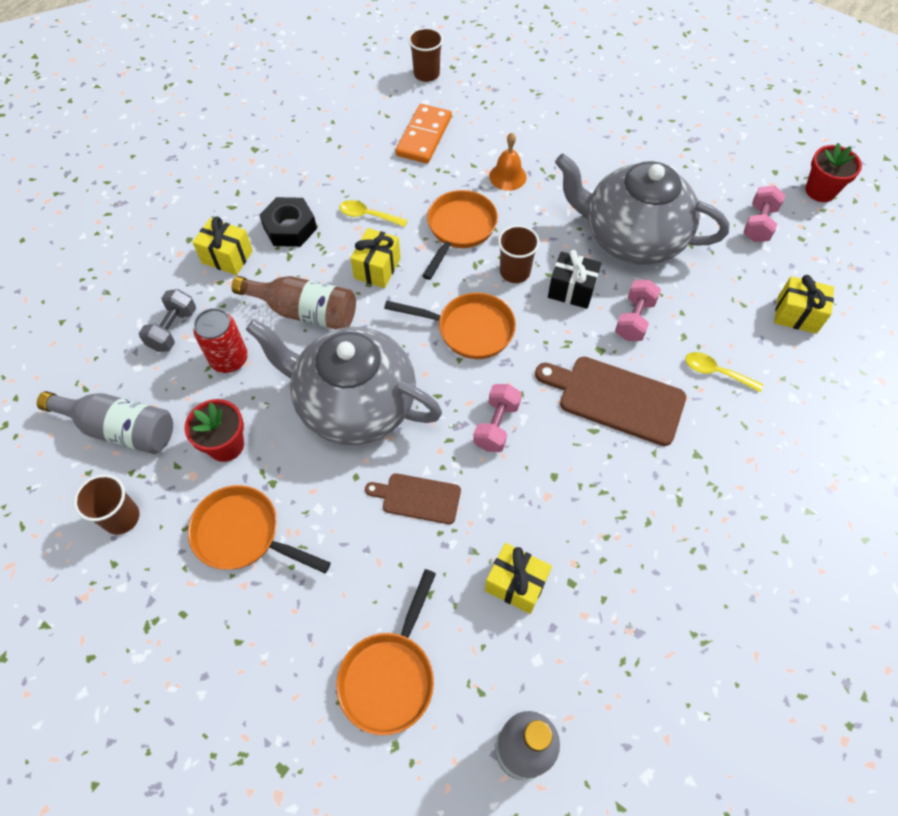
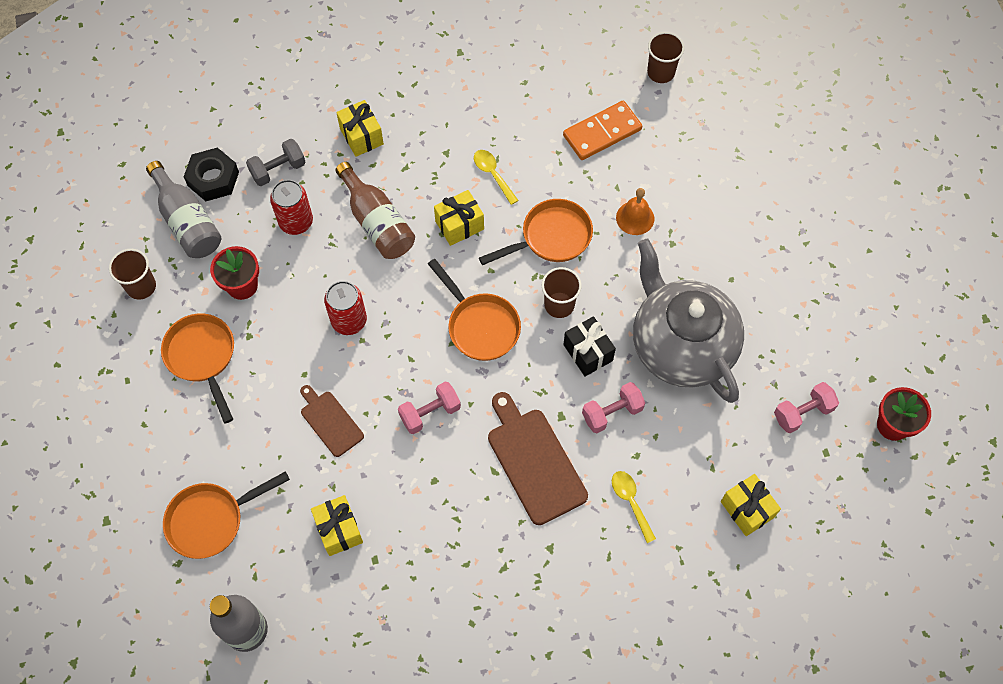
camera: 40 degrees right, 5 degrees up
grey teapot [246,319,442,445] -> red can [324,281,367,335]
black nut [260,197,317,247] -> black nut moved to [184,148,239,201]

